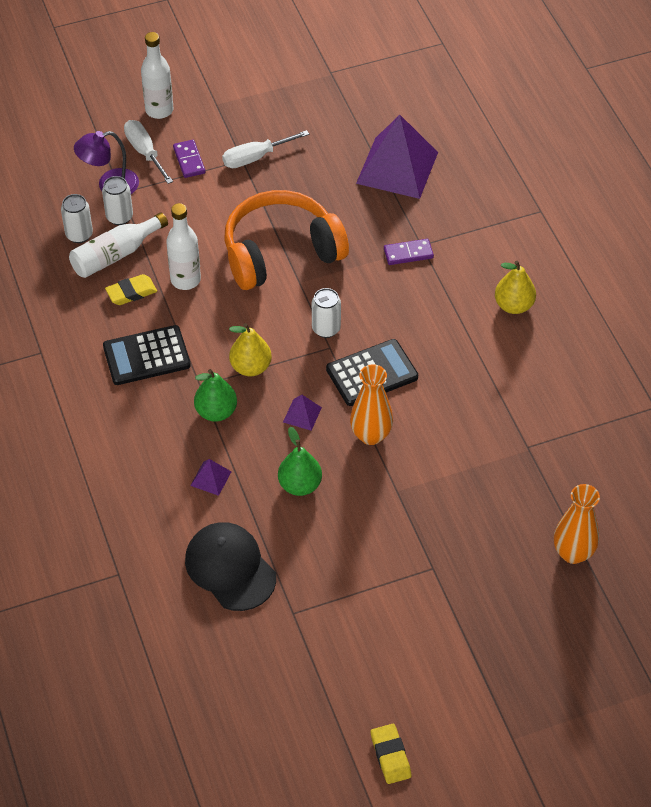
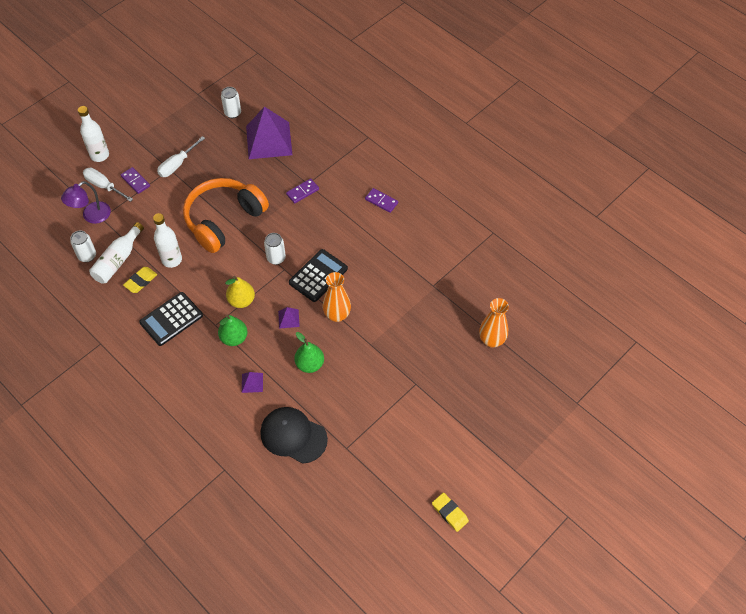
camera: 25 degrees left, 5 degrees up
white can [102,176,133,225] -> white can moved to [221,87,241,118]
yellow pear [495,261,536,314] -> purple domino [365,188,398,213]

